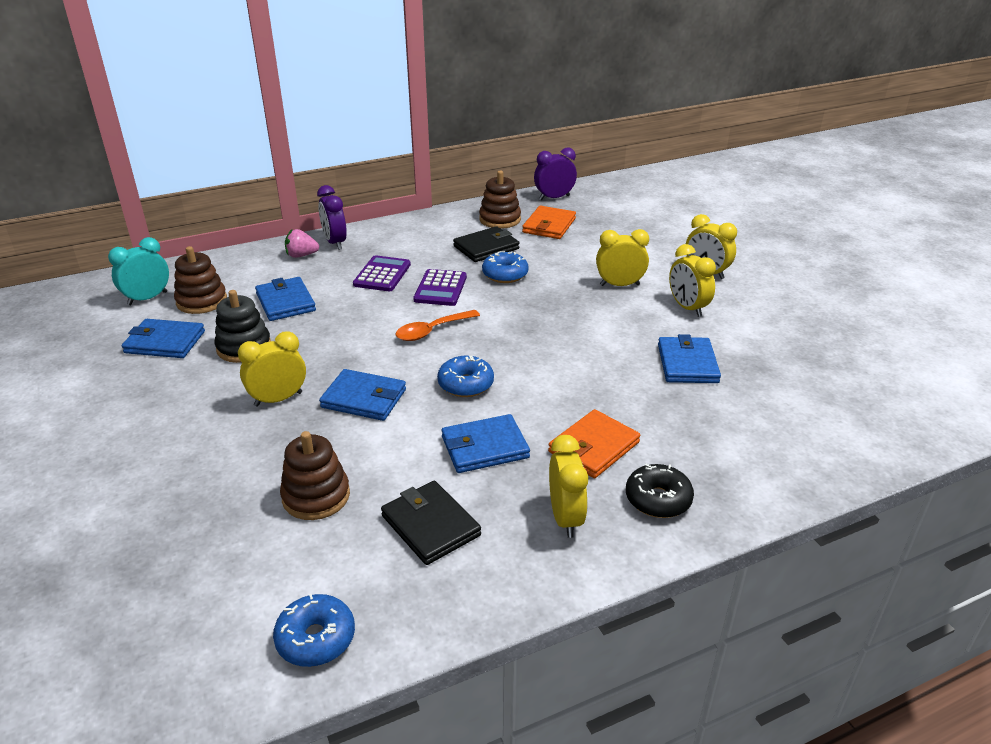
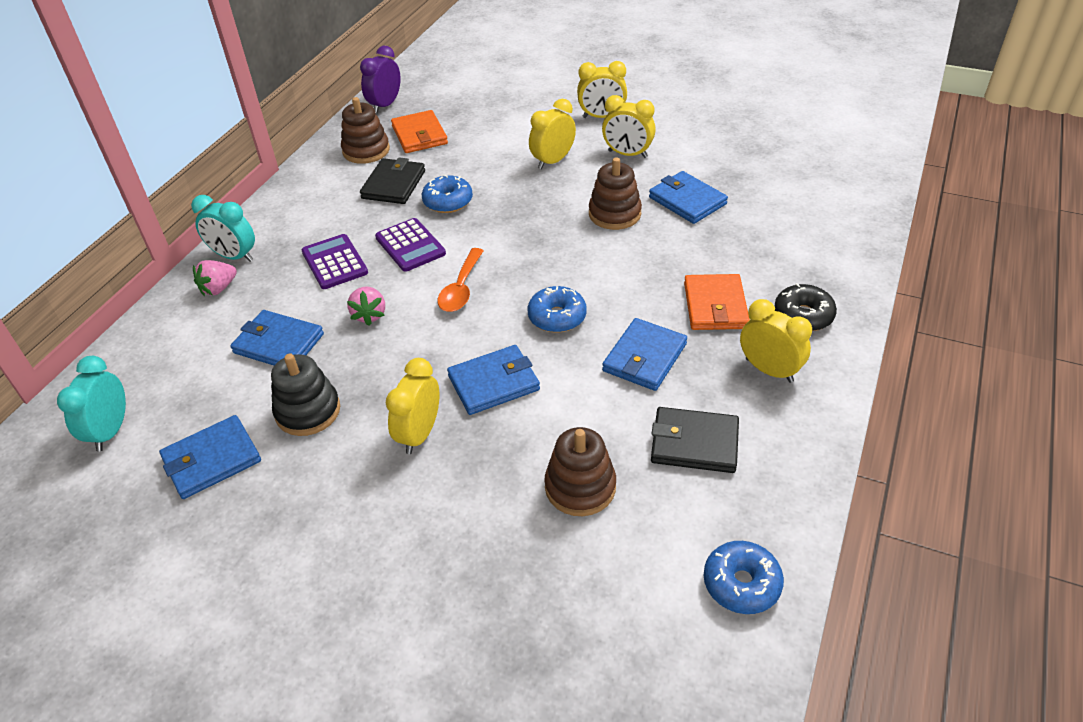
camera: 40 degrees left, 10 degrees up
brown stacking toy [174,246,227,314] -> brown stacking toy moved to [589,157,642,230]
purple clock [317,185,347,250] -> turquoise clock [191,195,255,262]
none -> pink strawberry [347,287,385,326]

